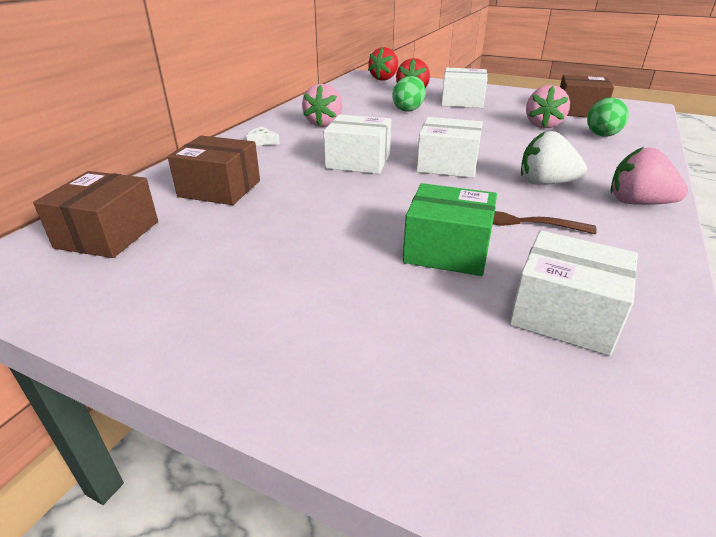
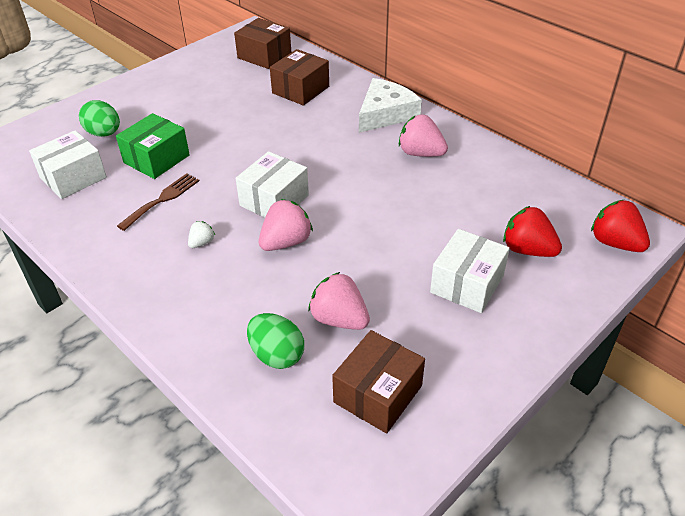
camera: 110 degrees right, 10 degrees up
white cheese [247,126,280,146] -> white cheese [359,78,422,133], size x2.35
white box [324,114,391,174] -> none
green egg [392,76,426,112] -> green egg moved to [79,100,120,137]
white strawberry [521,131,587,185] -> white strawberry [188,221,215,248], size x0.52
pink strawberry [611,147,688,205] -> pink strawberry moved to [259,199,313,251]

